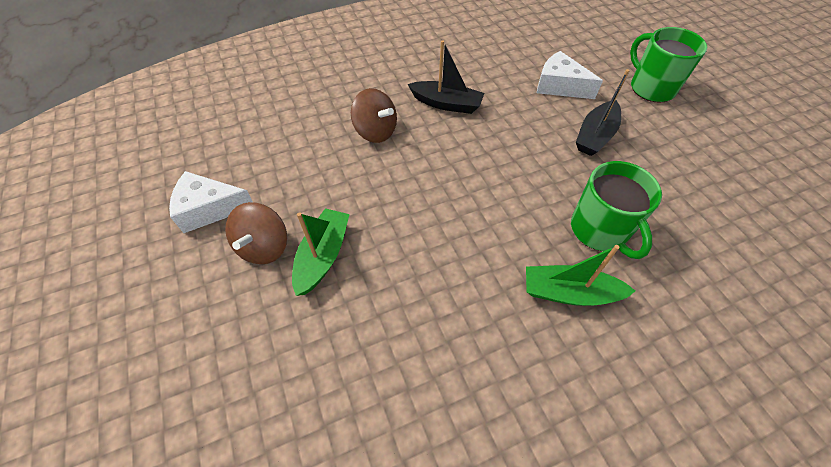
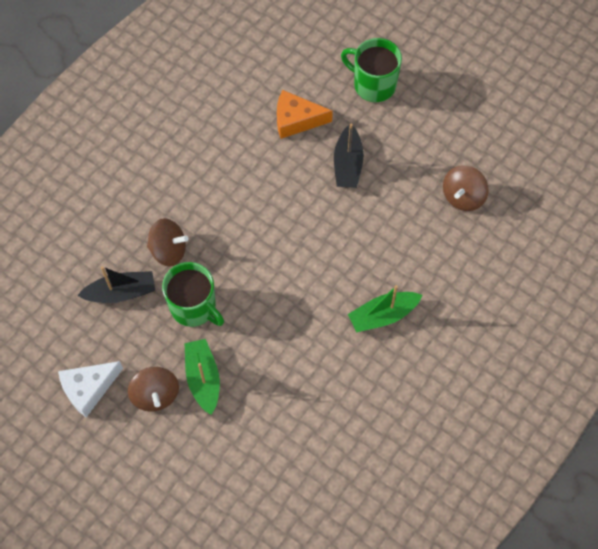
camera: 30 degrees left, 10 degrees up
black boat [408,40,484,114] -> black boat moved to [77,266,155,303]
white cheese [537,51,603,99] -> orange cheese [277,90,333,139]
green mug [571,161,662,259] -> green mug moved to [162,262,224,327]
none -> brown spinning top [443,165,489,211]

